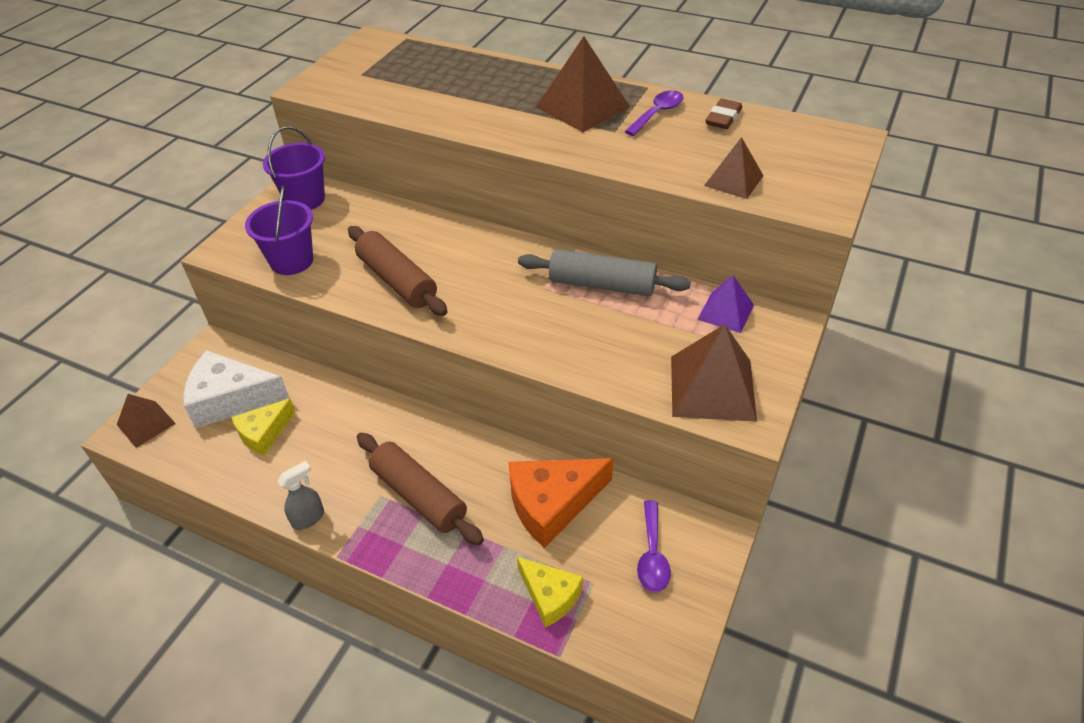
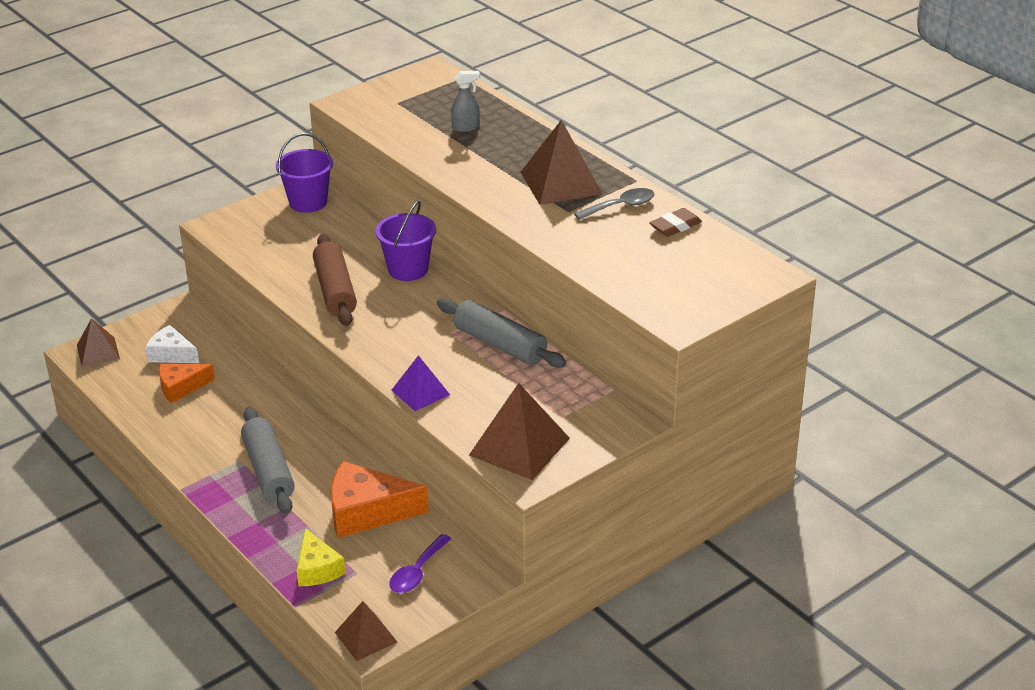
camera: 25 degrees right, 10 degrees down
white cheese [183,350,289,428] -> white cheese [145,325,199,363], size x0.61
yellow cheese [231,398,295,456] -> orange cheese [159,364,215,403]
purple bucket [245,185,313,275] -> purple bucket moved to [375,200,436,281]
grey spray bottle [277,461,324,530] -> grey spray bottle moved to [451,71,480,132]
brown rolling pin [357,433,484,545] -> grey rolling pin [241,407,295,514]
purple spoon [624,90,684,136] -> grey spoon [574,188,655,220]
purple pyramid [697,275,754,333] -> purple pyramid moved to [391,355,450,411]
brown pyramid [704,137,763,199] -> brown pyramid moved to [335,601,397,661]

